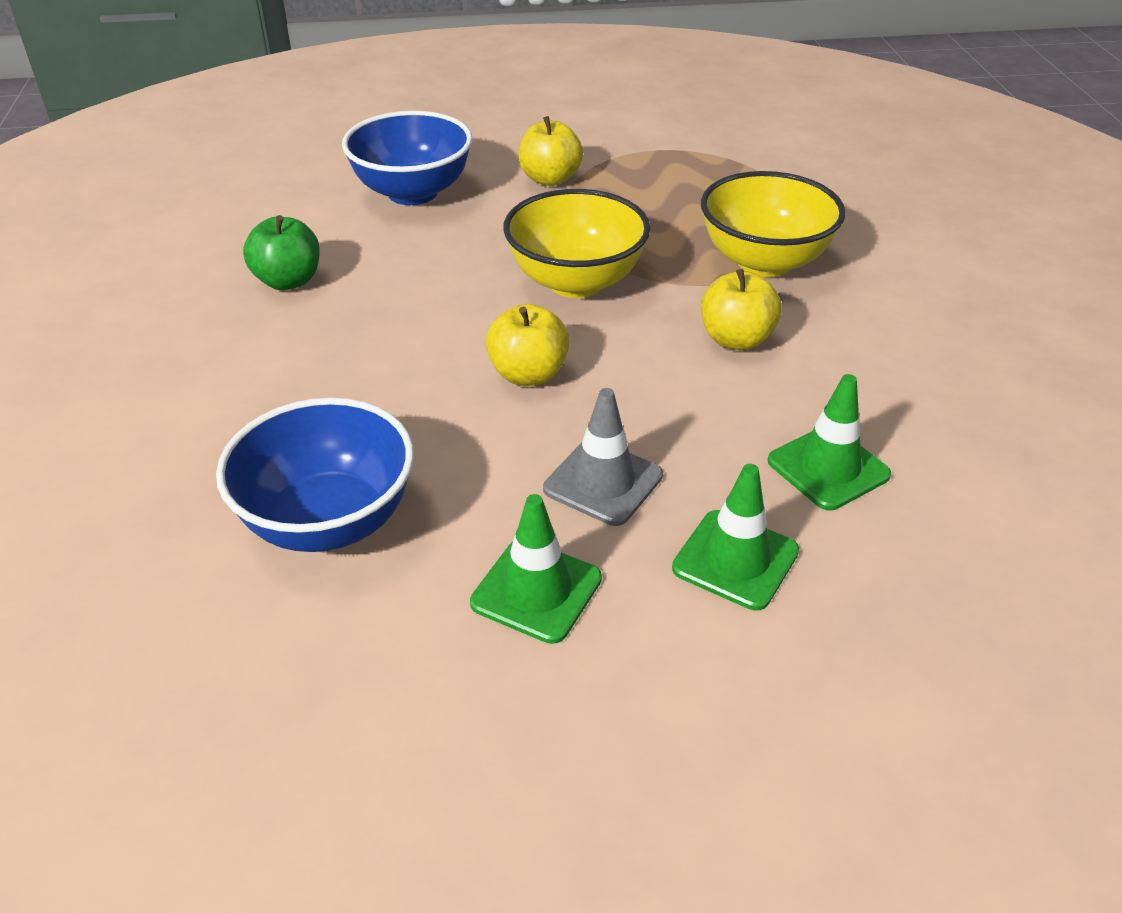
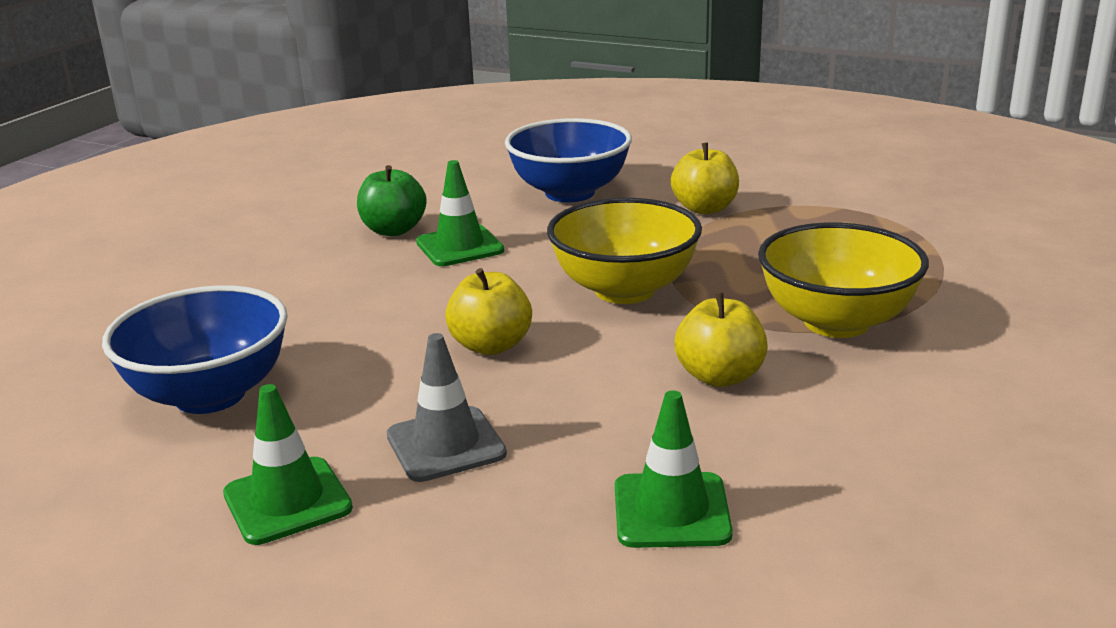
camera: 35 degrees right, 15 degrees down
green traffic cone [672,464,799,610] -> green traffic cone moved to [416,160,504,266]

